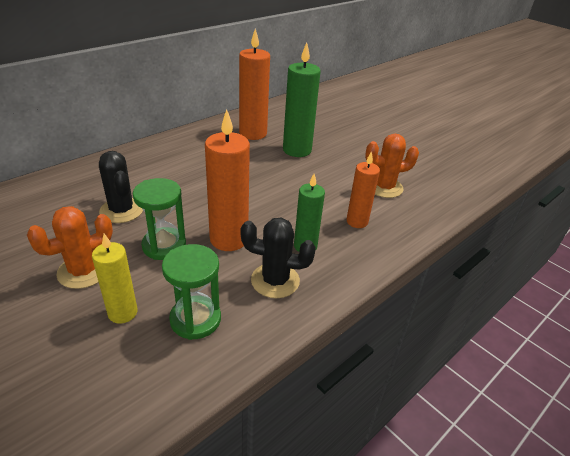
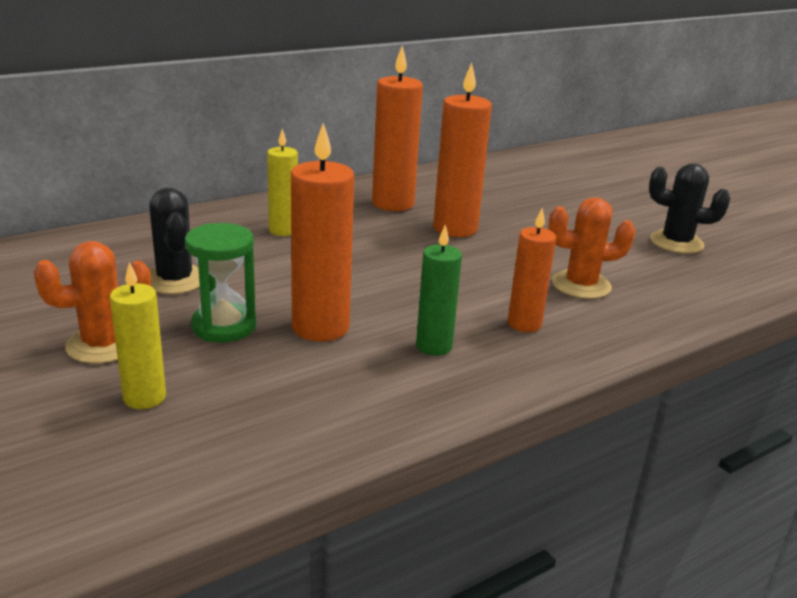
camera: 10 degrees right, 10 degrees down
green hourglass [162,244,221,340] -> none
black cactus [241,218,316,298] -> black cactus moved to [649,163,730,254]
green candle [283,42,321,157] -> orange candle [433,63,492,237]
none -> yellow candle [267,129,298,236]

